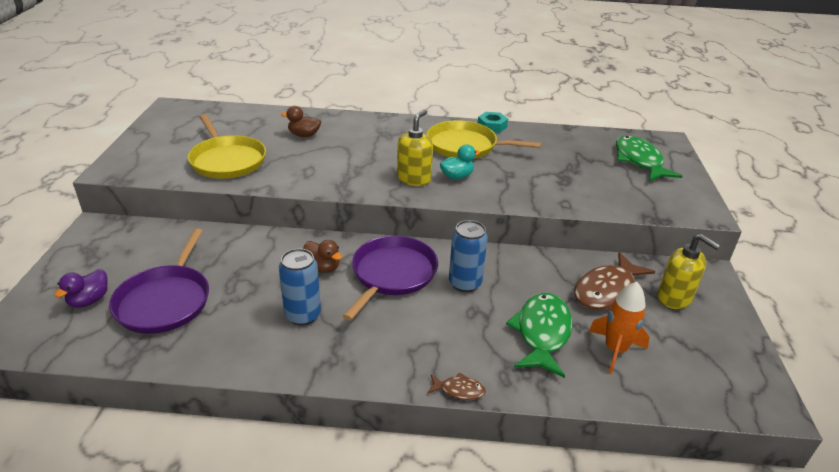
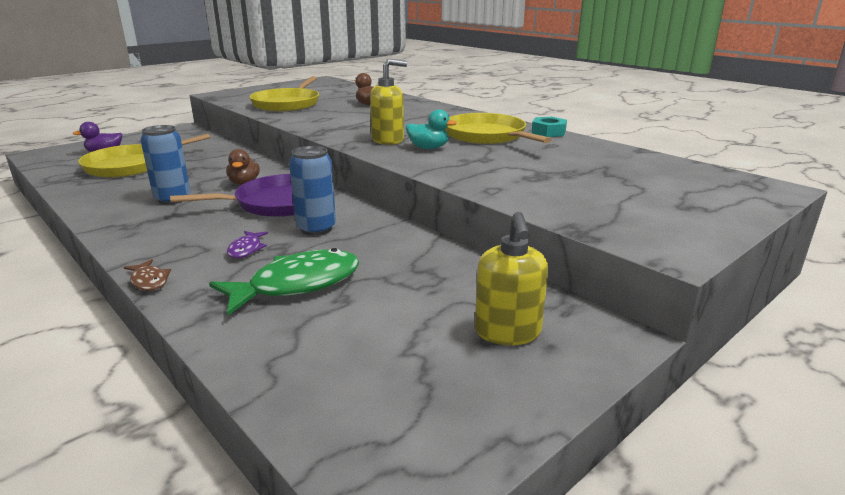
camera: 45 degrees right, 10 degrees down
purple pan [109,228,209,334] -> yellow pan [78,134,210,178]
brown fish [574,252,655,310] -> none
orange rocket [589,282,650,374] -> none
green fish [616,136,682,181] -> none
none -> purple fish [227,231,268,258]

